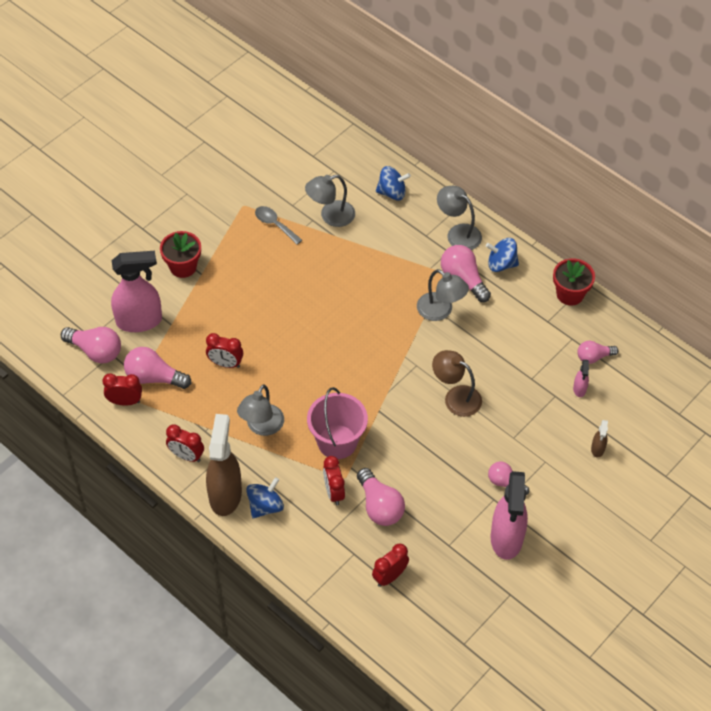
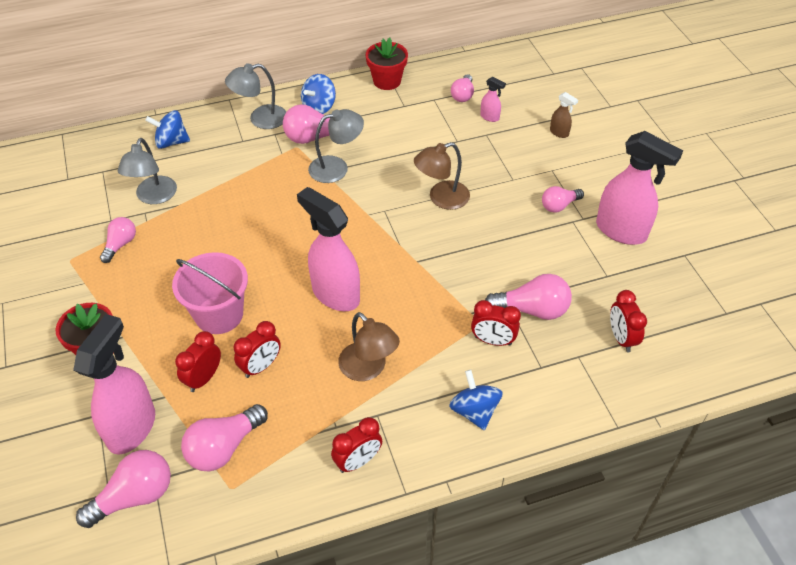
camera: 60 degrees left, 5 degrees down
red clock [102,373,142,406] -> red clock moved to [175,331,221,392]
brown spray bottle [206,414,242,516] -> none
grey lamp [237,385,284,436] -> brown lamp [338,312,400,381]
grey spoon [255,206,302,245] -> pink light bulb [100,217,136,263]
pink bucket [307,387,368,459] -> pink bucket moved to [172,252,248,334]
blue spinning top [376,166,411,200] -> blue spinning top turned 120 degrees counterclockwise [145,110,190,149]
none -> pink spray bottle [297,187,360,311]

